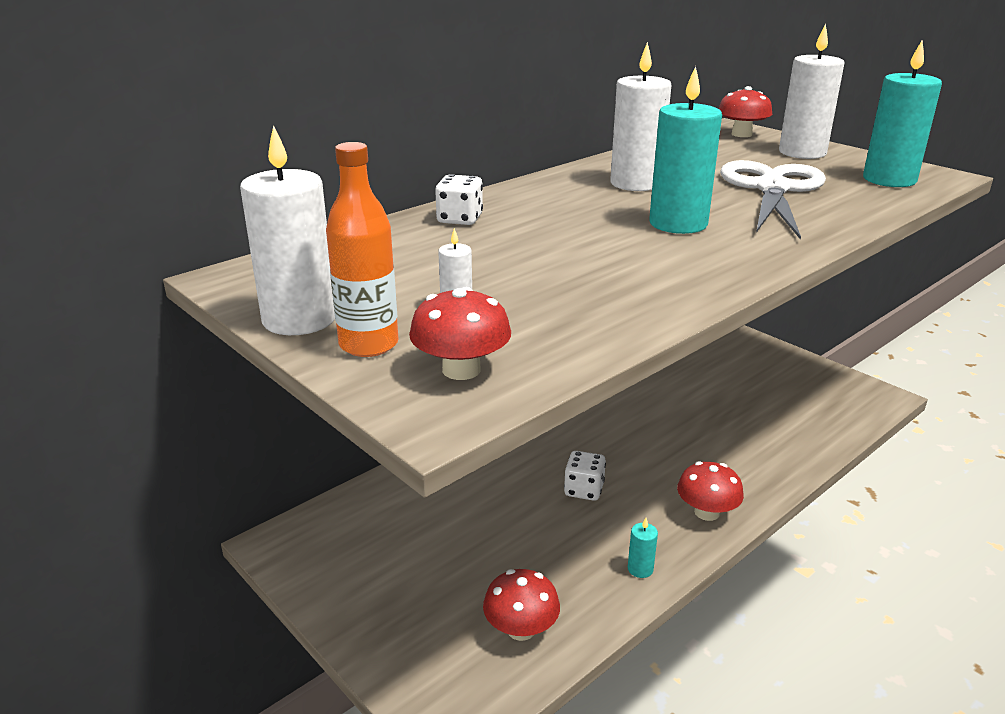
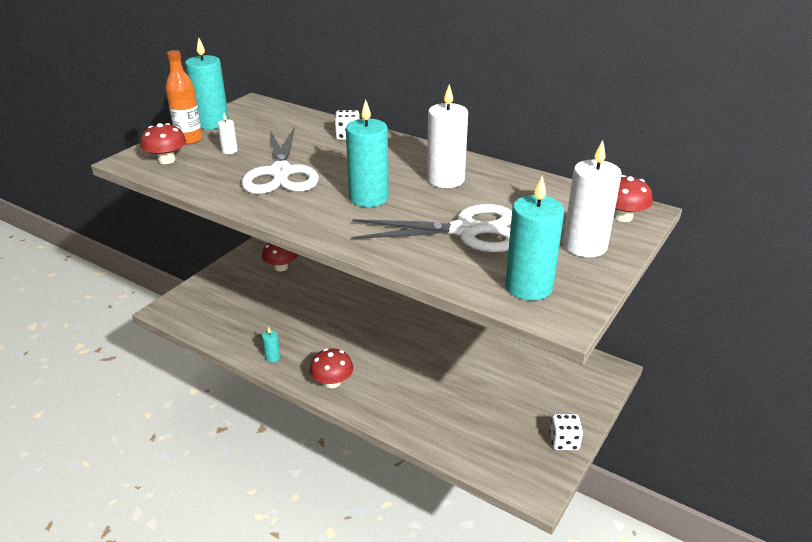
camera: 75 degrees right, 5 degrees up
white candle [240,125,335,335] -> turquoise candle [185,38,229,129]
red mushroom [483,569,560,641] -> red mushroom moved to [262,243,298,271]
white dice [564,451,606,501] -> white dice moved to [550,414,583,450]
none -> white scissors [242,128,319,194]

